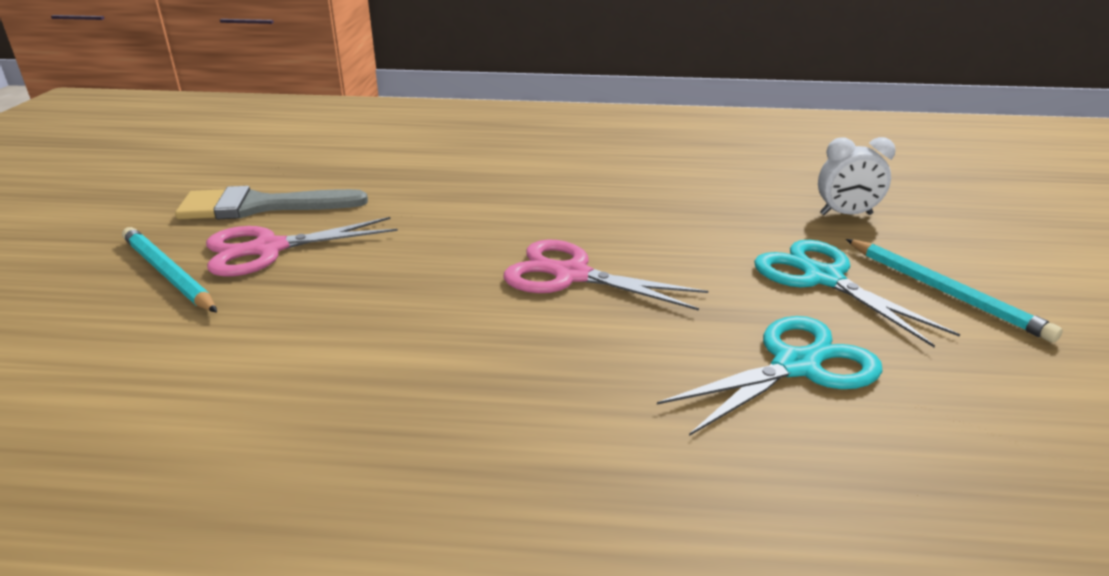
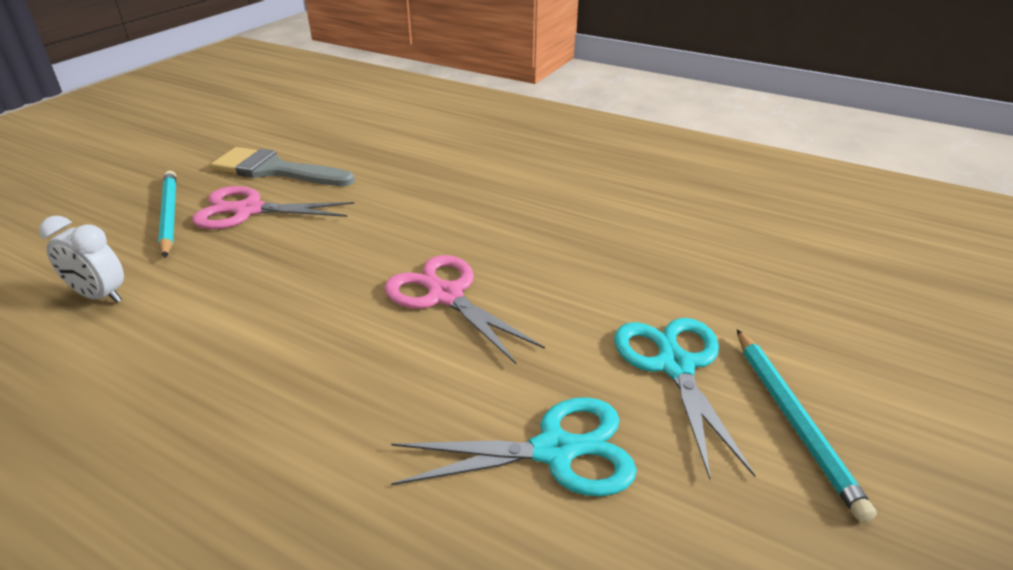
camera: 25 degrees right, 5 degrees up
white clock [818,137,896,215] -> white clock moved to [39,216,124,303]

